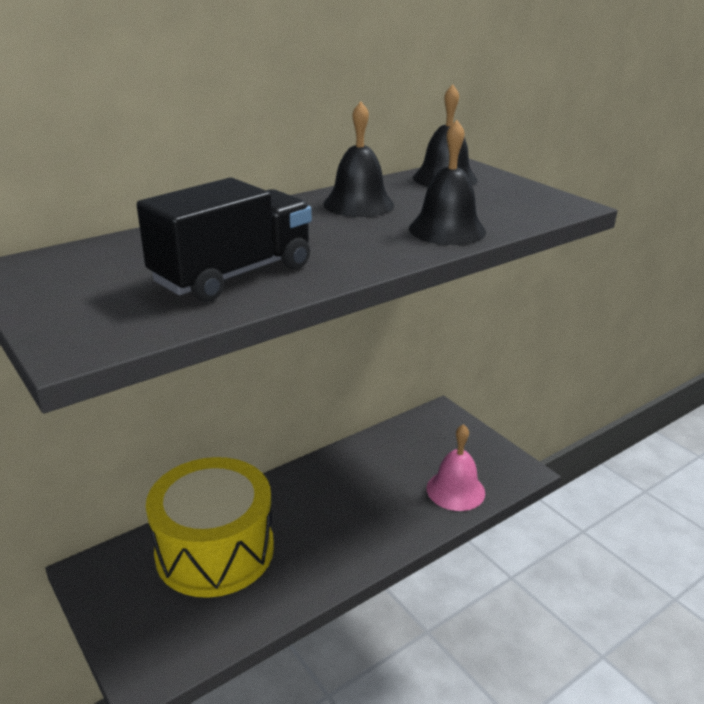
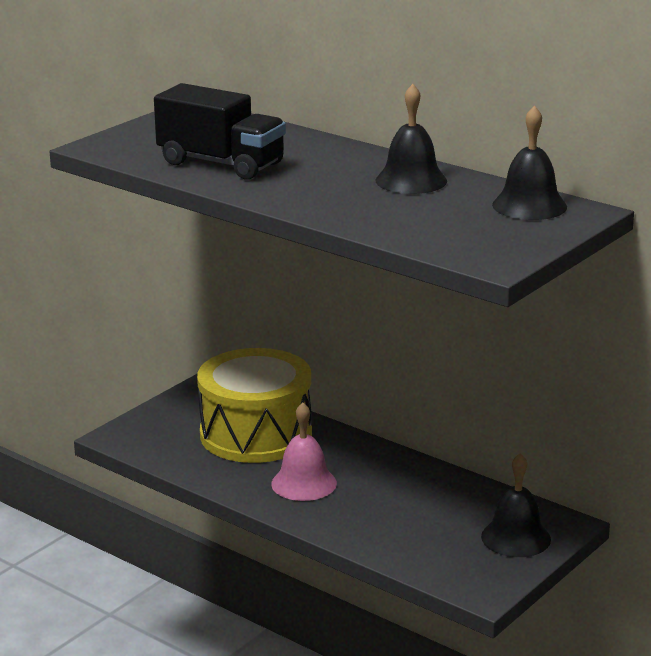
camera: 75 degrees right, 5 degrees down
black bell [409,120,486,245] -> black bell moved to [481,453,551,557]
pink bell [427,424,485,511] -> pink bell moved to [271,402,337,501]

